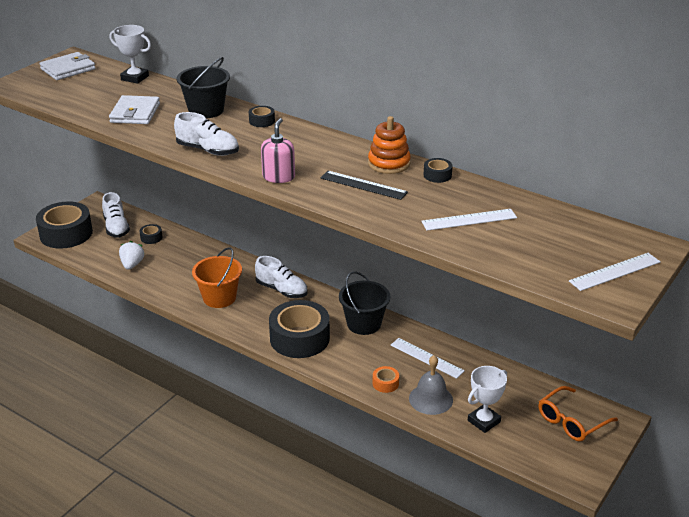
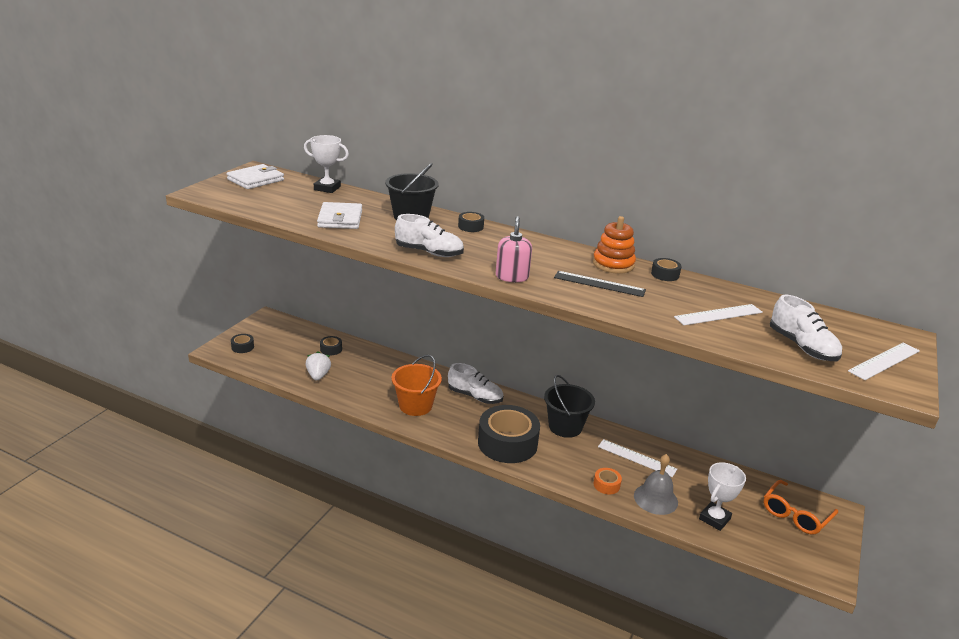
camera: 10 degrees left, 5 degrees down
black tape [36,202,93,249] -> black tape [231,334,254,353], size x0.42
white shoe [102,192,130,238] -> white shoe moved to [770,295,842,361]

